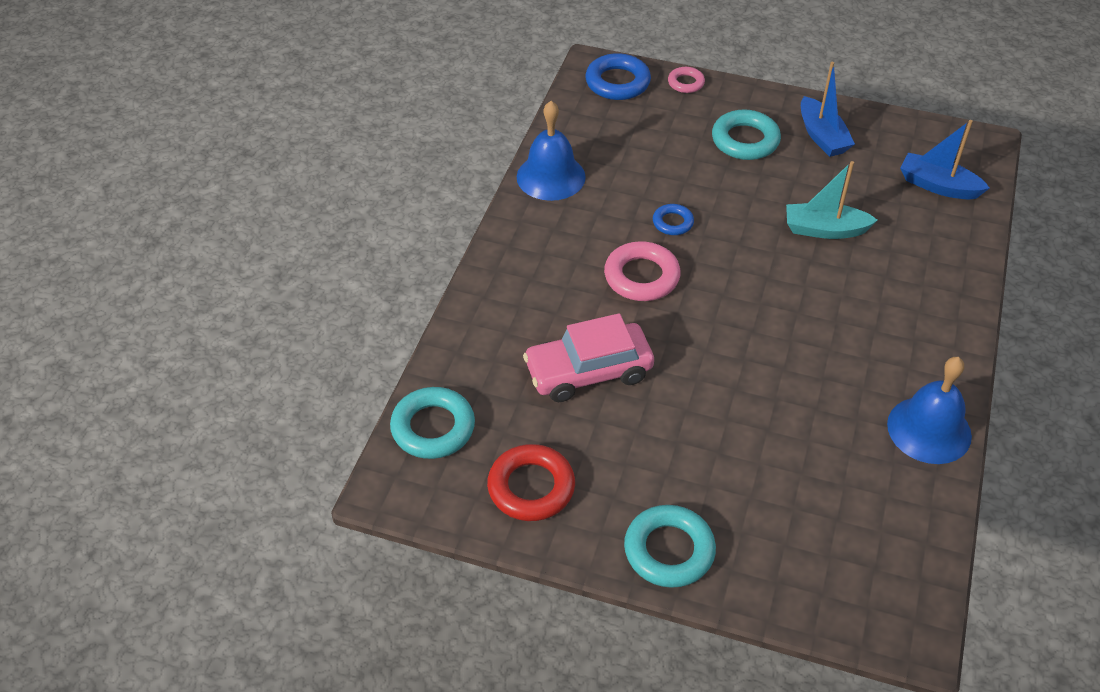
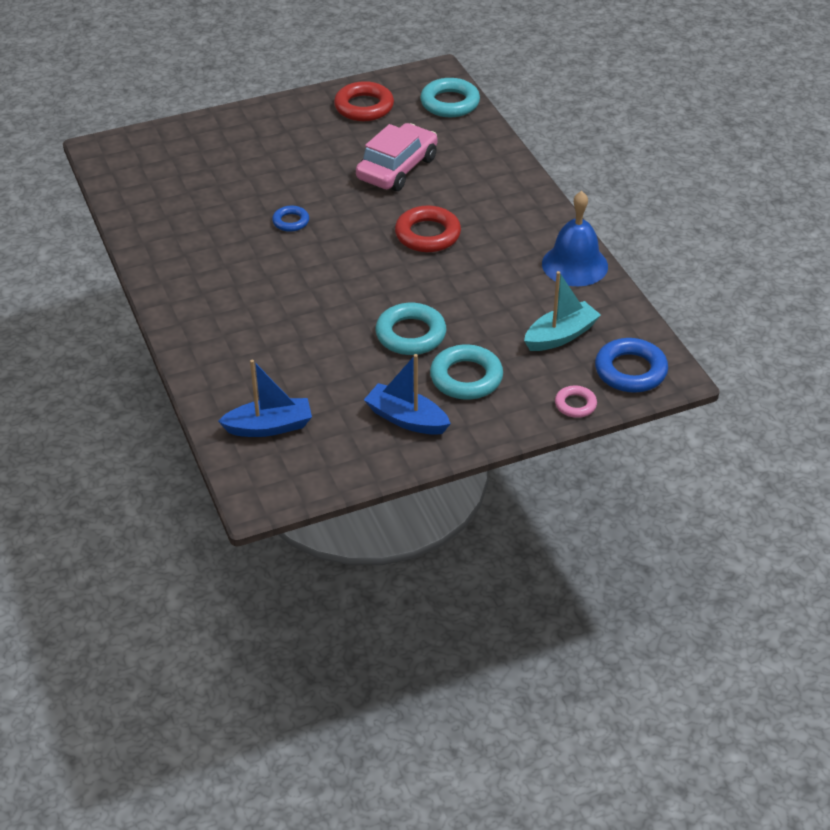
camera: 140 degrees right, 5 degrees down
pink ring [604,241,681,301] -> red ring [395,206,461,252]
turquoise ring [624,505,716,588] -> turquoise ring moved to [375,303,446,355]
blue ring [653,204,694,235] -> blue ring moved to [272,206,309,232]
turquoise boat [786,161,878,239] -> turquoise boat moved to [524,271,601,351]
blue bell [887,357,972,464] -> none

